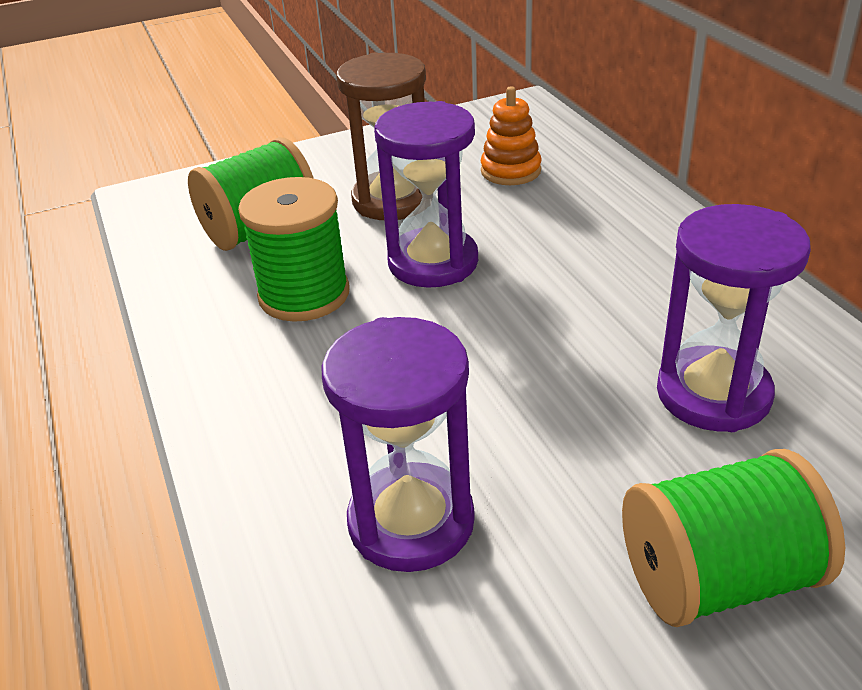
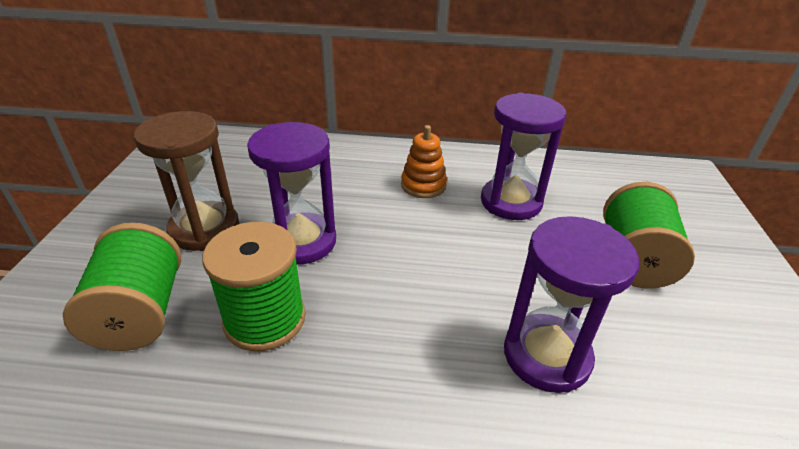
camera: 65 degrees left, 0 degrees up
orange stacking toy [481,86,541,185] -> orange stacking toy moved to [401,125,447,198]

